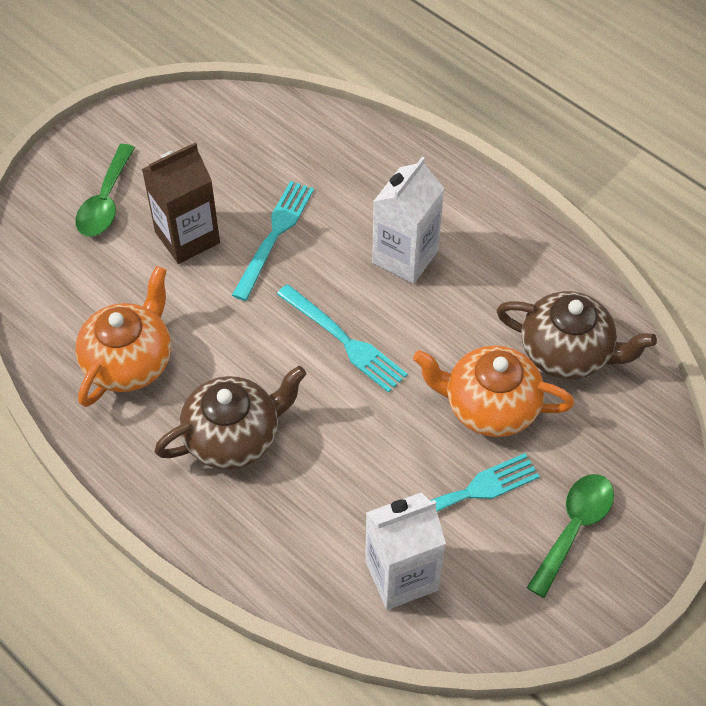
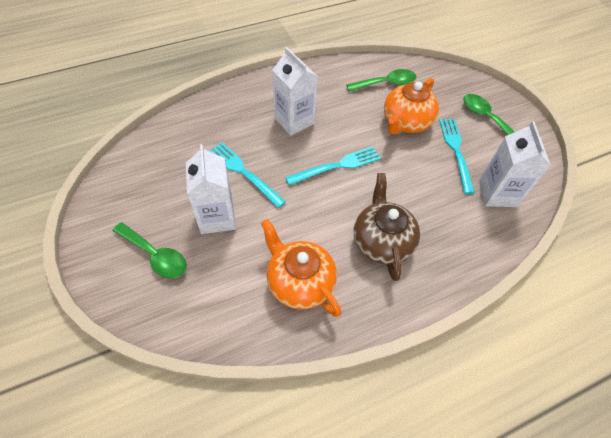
camera: 70 degrees left, 0 degrees up
brown carton [142,142,220,264] -> white carton [186,144,236,234]
brown teapot [496,291,657,379] -> green spoon [346,69,416,91]

